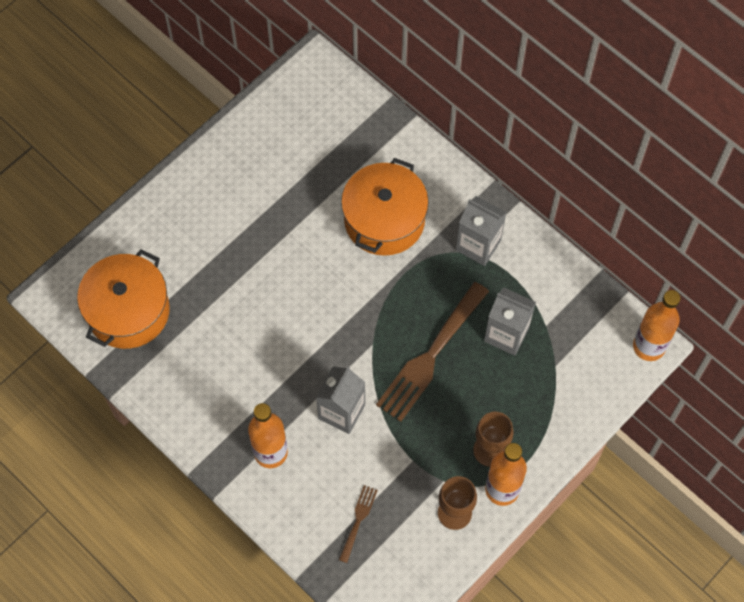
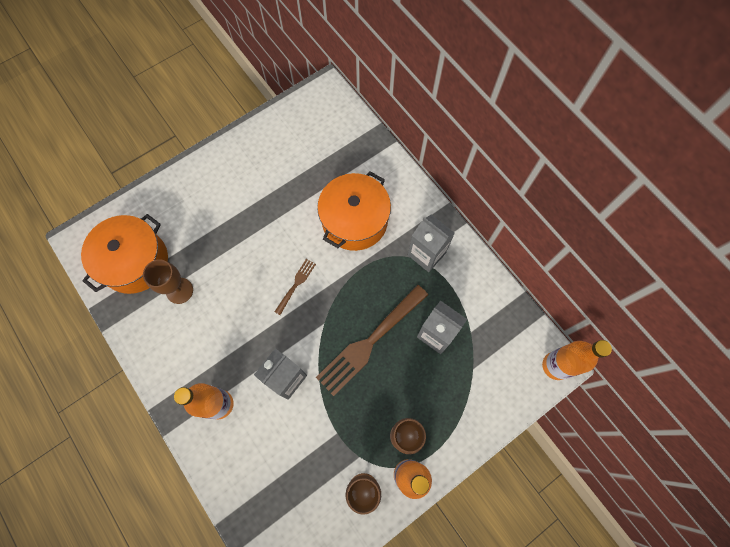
camera: 10 degrees right, 5 degrees up
brown fork [339,485,378,563] -> brown fork moved to [274,259,316,315]
none -> brown goblet [143,259,193,304]

